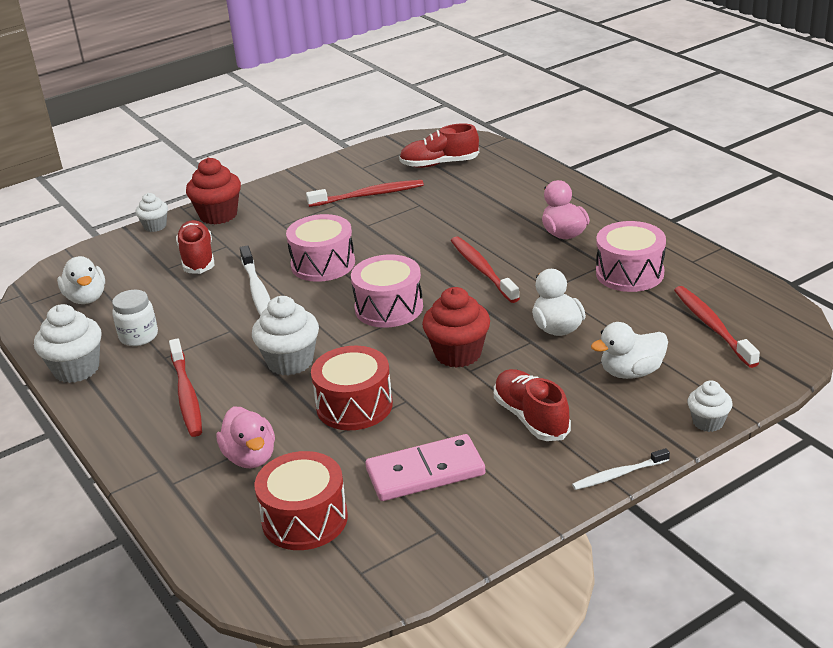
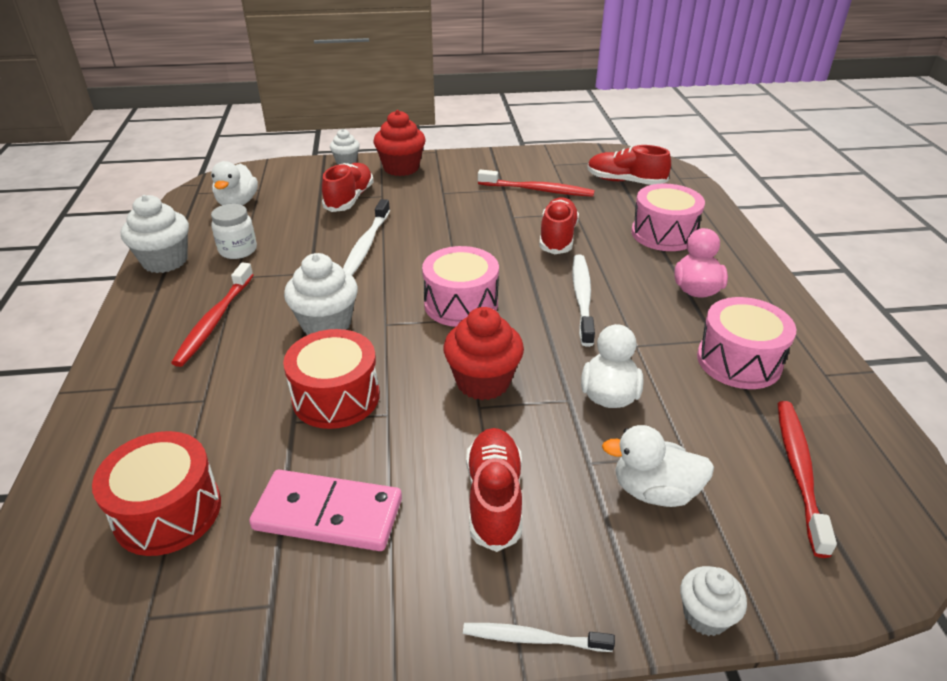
camera: 25 degrees right, 5 degrees up
pink duck [217,406,275,468] -> none
pink drum [286,214,355,282] -> pink drum moved to [631,184,705,251]
red toothbrush [451,236,520,303] -> white toothbrush [572,255,595,347]
none -> red shoe [539,197,579,255]

